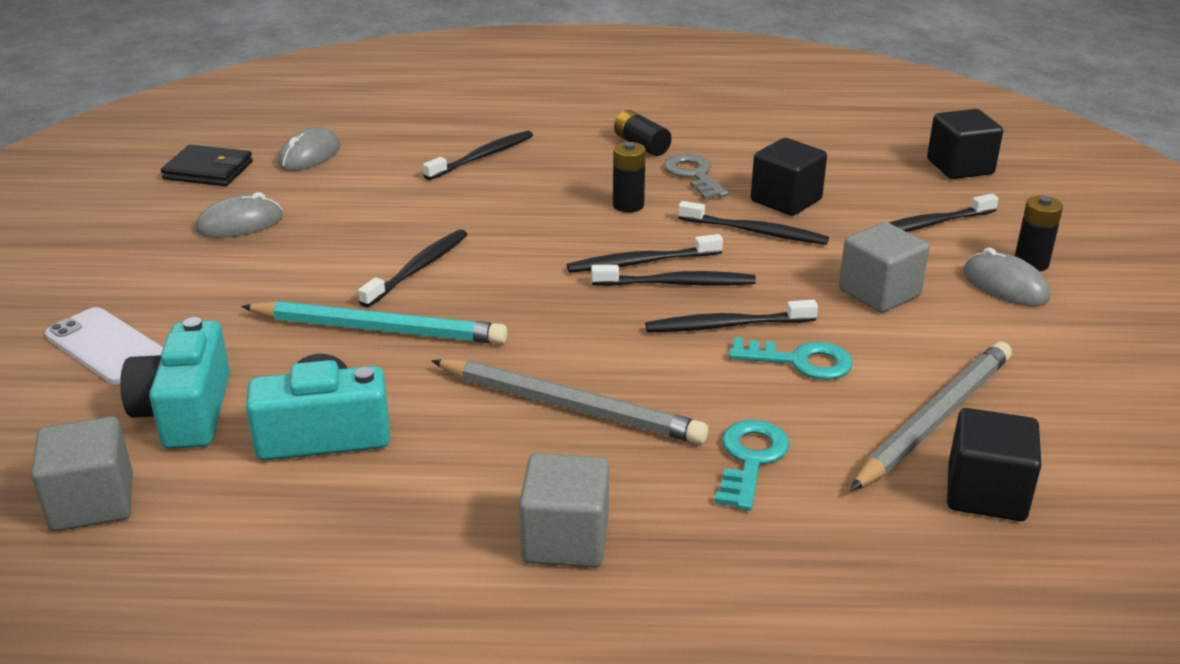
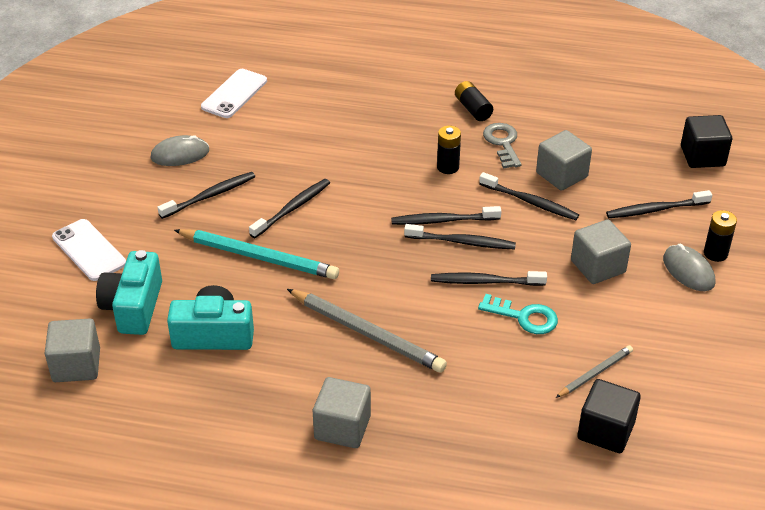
camera: 10 degrees right, 10 degrees up
black wallet [161,145,253,186] -> none
grey mouse [278,127,340,171] -> white phone [201,69,267,118]
black toothbrush [423,130,533,180] -> black toothbrush moved to [157,172,255,219]
turquoise key [715,420,790,511] -> none
black cube [751,138,827,216] -> grey cube [536,130,592,191]
grey pencil [850,341,1012,491] -> grey pencil [556,345,633,398], size x0.54

